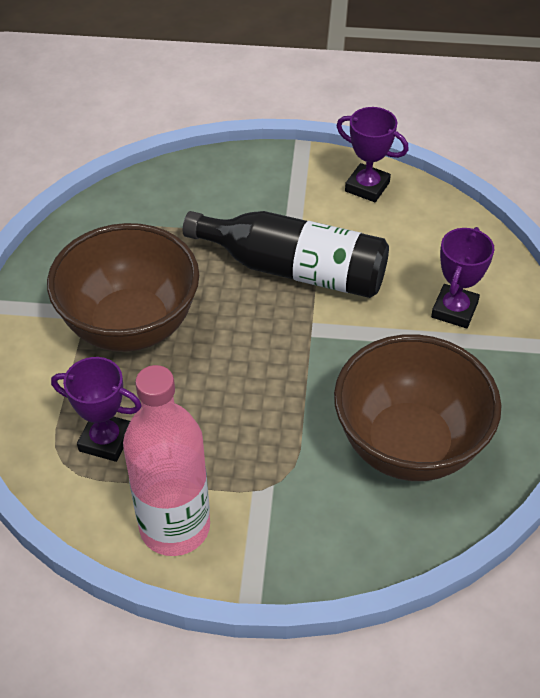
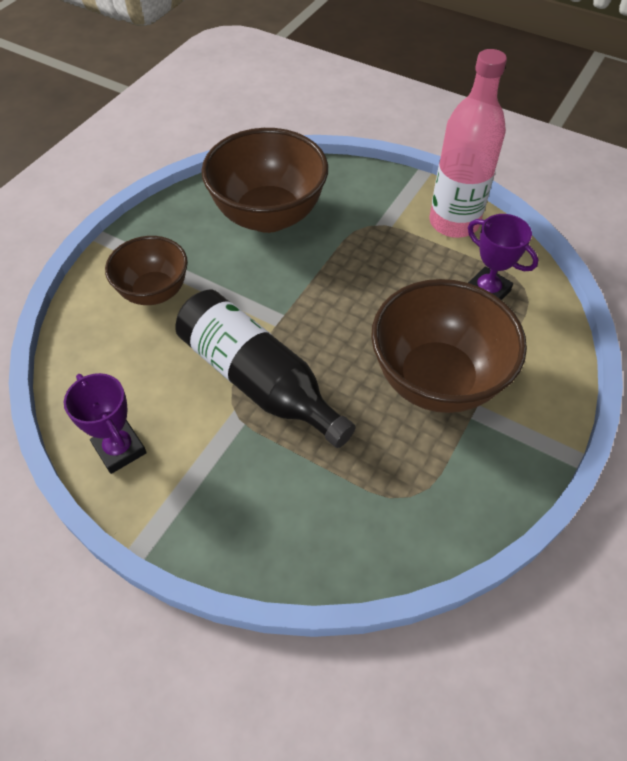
camera: 155 degrees left, 5 degrees up
purple trophy [431,227,494,328] -> brown bowl [105,236,188,305]

